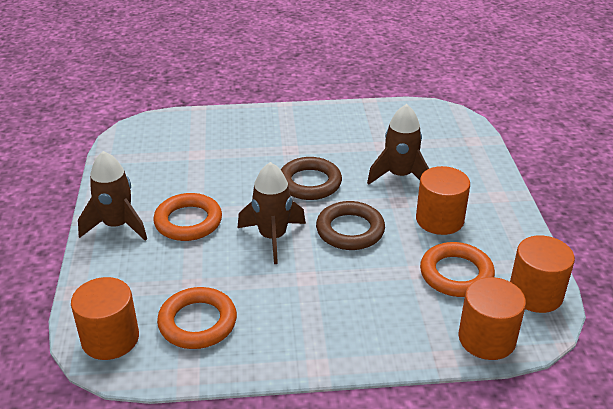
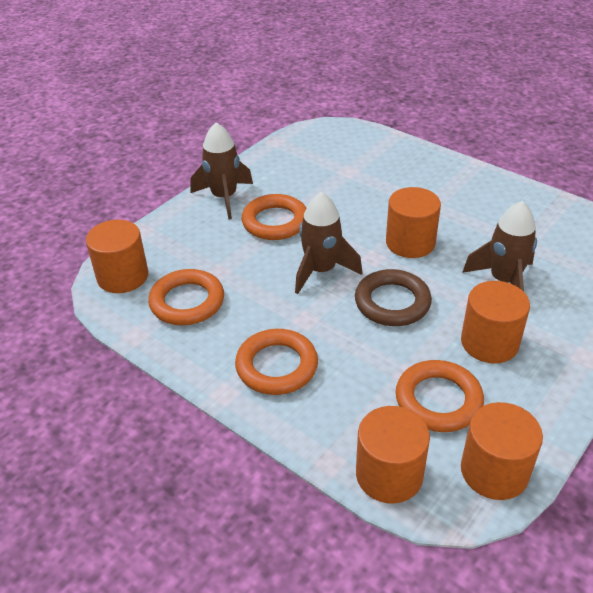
camera: 45 degrees right, 5 degrees up
brown ring [281,157,342,200] -> orange cylinder [386,187,441,258]
none -> orange ring [235,329,318,395]

